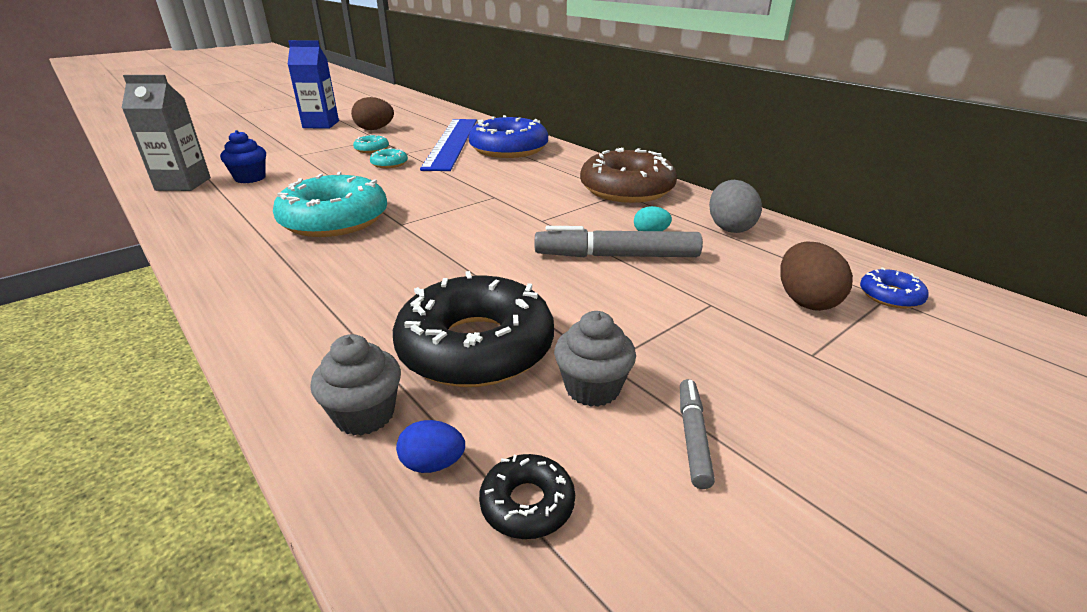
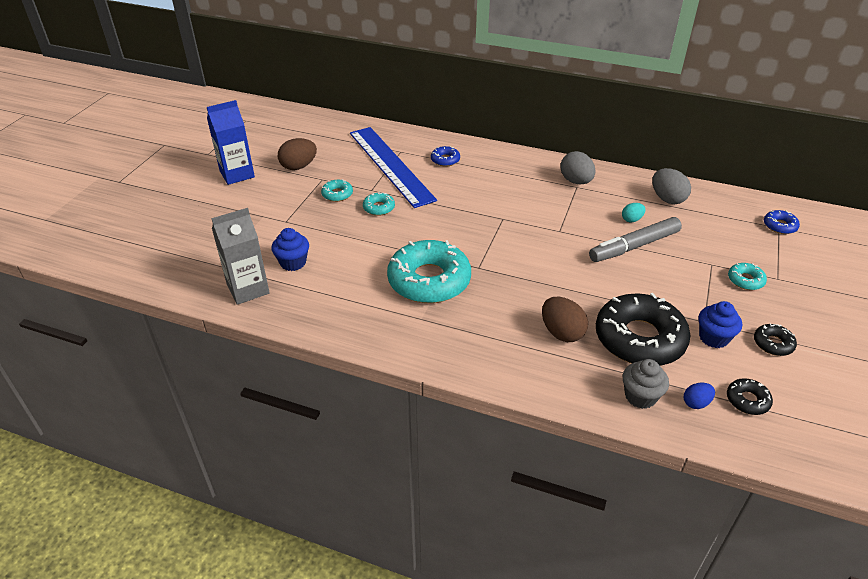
camera: 30 degrees left, 10 degrees up
blue donut [469,115,548,158] -> blue donut [431,146,460,167], size x0.43
grey cupcake [554,311,636,407] -> blue cupcake [698,301,742,348]
brown donut [580,148,677,203] -> grey egg [560,151,595,185]
grey marker [680,379,715,489] -> black donut [754,324,797,356]
brown egg [780,242,853,311] -> brown egg moved to [542,297,588,342]
none -> turquoise donut [728,263,767,290]

